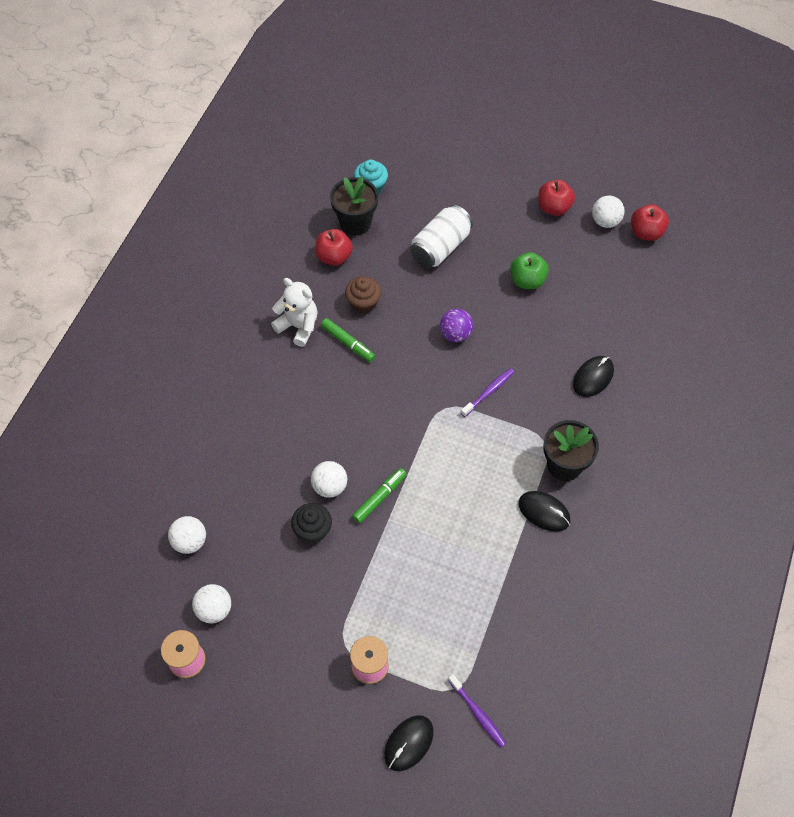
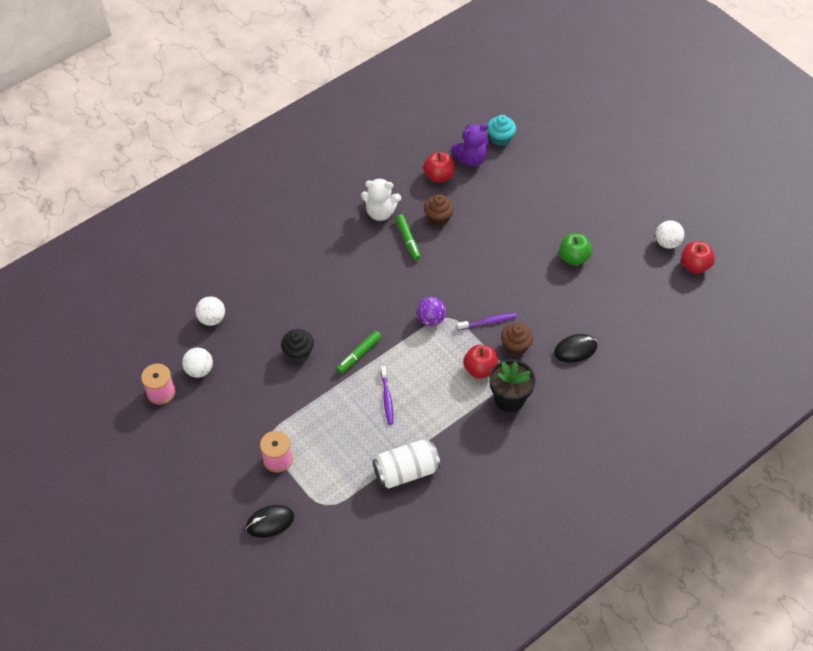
camera: 30 degrees right, 5 degrees down
white teddy bear [271,278,318,347] -> white teddy bear turned 120 degrees clockwise [361,178,401,221]
white ball [311,461,347,498] -> none
black flower pot [330,176,378,235] -> purple teddy bear [451,124,489,166]
green marker [352,468,407,524] -> green marker turned 150 degrees clockwise [336,331,382,373]
white can [410,205,473,268] -> white can moved to [373,440,441,489]
purple ball [440,309,473,342] -> purple ball moved to [417,297,446,326]
purple toothbrush [448,674,506,748] -> purple toothbrush moved to [381,366,394,425]
black mouse [518,491,570,532] -> none
red apple [538,180,575,216] -> red apple moved to [463,345,498,379]
none -> brown cupcake [501,323,534,356]

